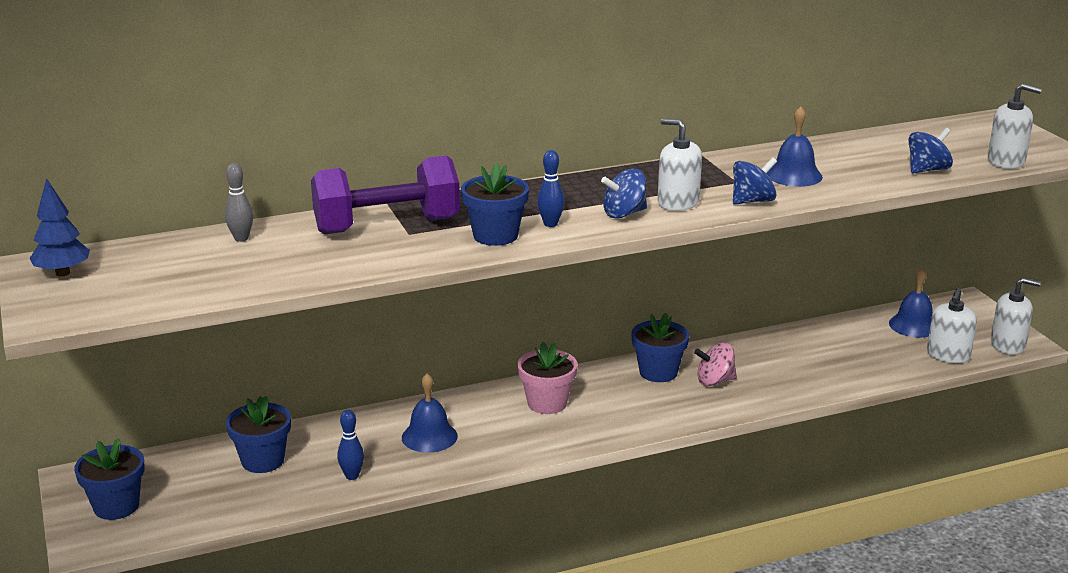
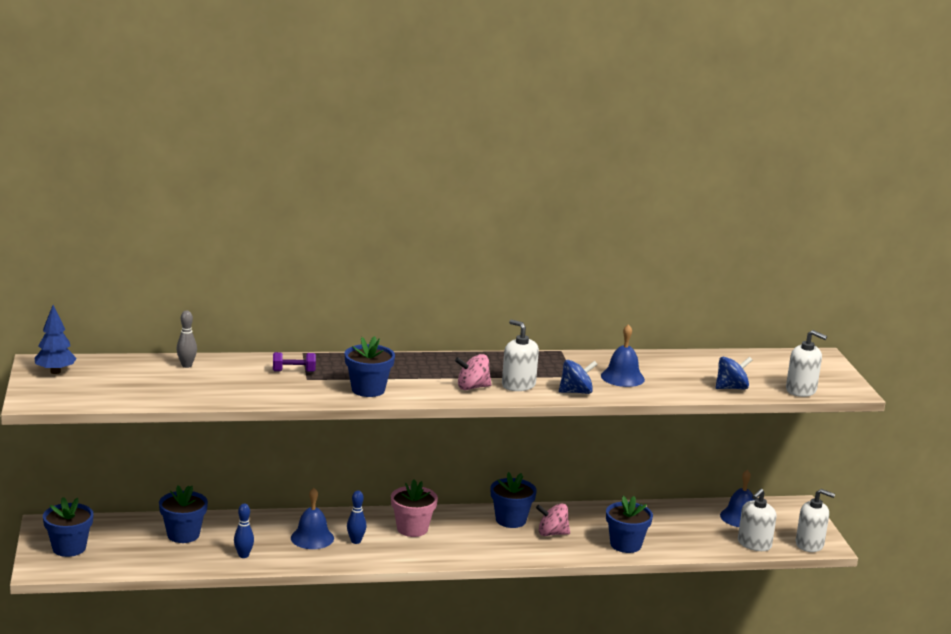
camera: 10 degrees right, 5 degrees down
purple dumbbell [311,156,460,234] -> purple dumbbell [273,352,316,372], size x0.41
blue bowling pin [537,150,565,227] -> blue bowling pin moved to [347,490,366,544]
blue spinning top [601,169,647,219] -> pink spinning top [455,354,492,390]
none -> blue flower pot [606,496,653,553]

